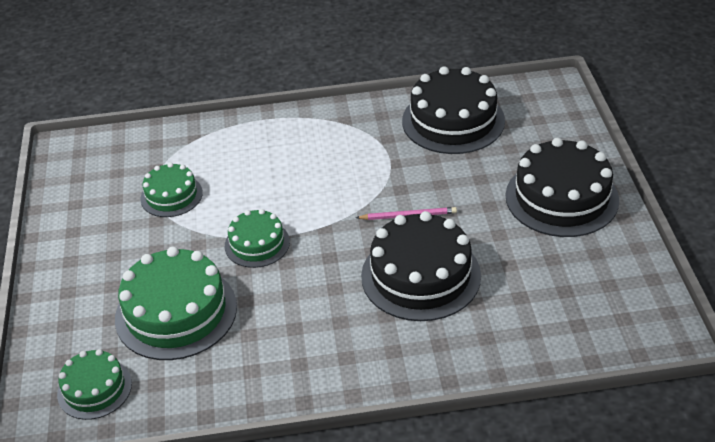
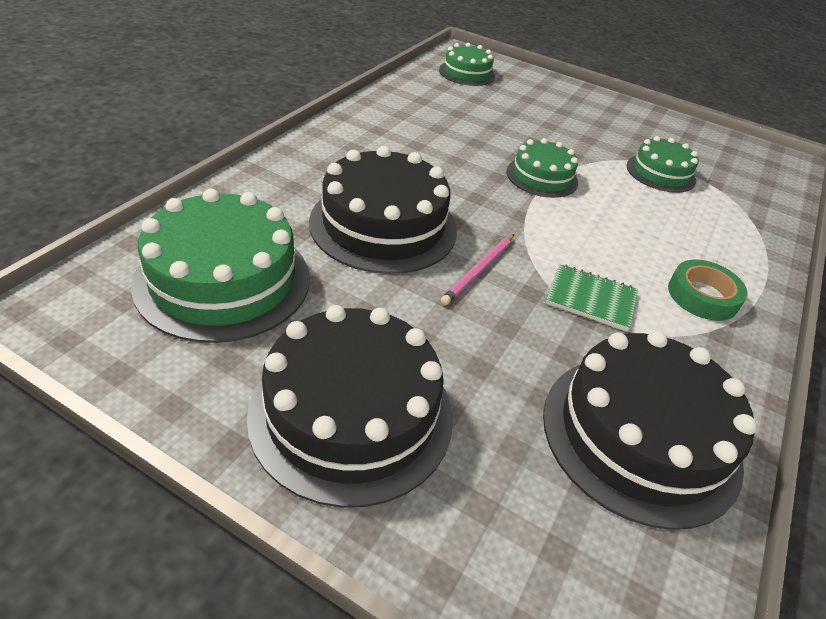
camera: 120 degrees right, 0 degrees up
green cake [115,247,237,360] -> green cake moved to [131,189,310,343]
none -> green notebook [546,264,638,331]
none -> green tape [668,260,748,321]

